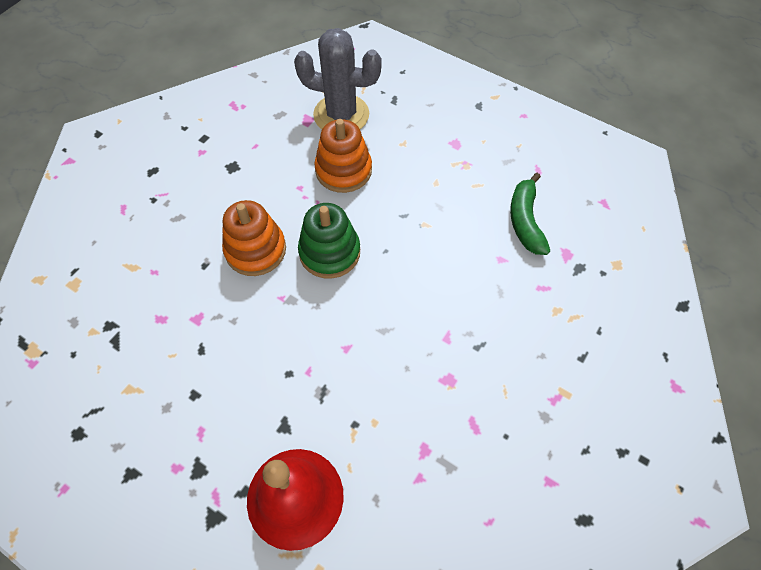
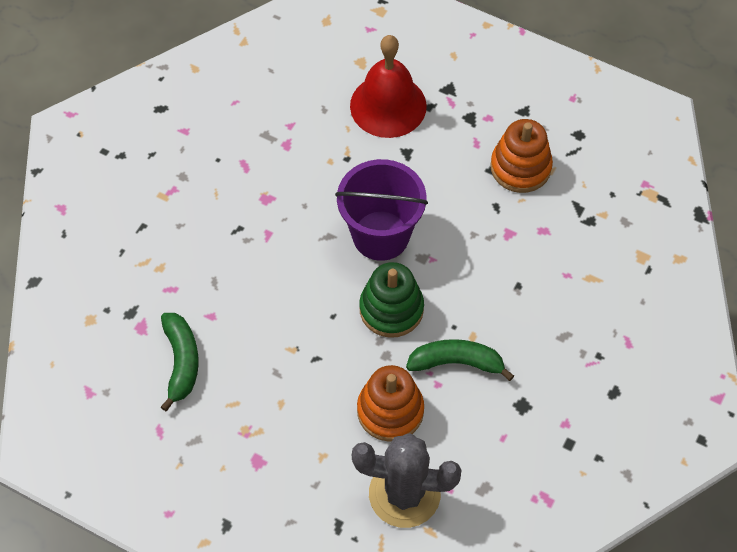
camera: 175 degrees right, 0 degrees up
orange stacking toy [222,200,286,276] -> orange stacking toy moved to [490,119,553,193]
none -> purple bucket [335,159,428,261]
none -> green banana [406,339,514,381]

